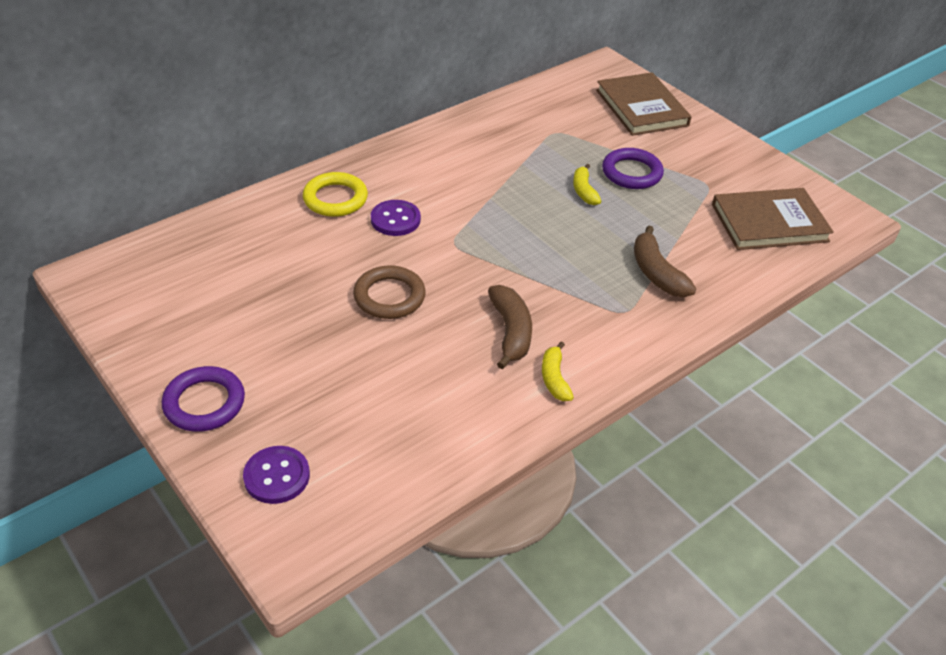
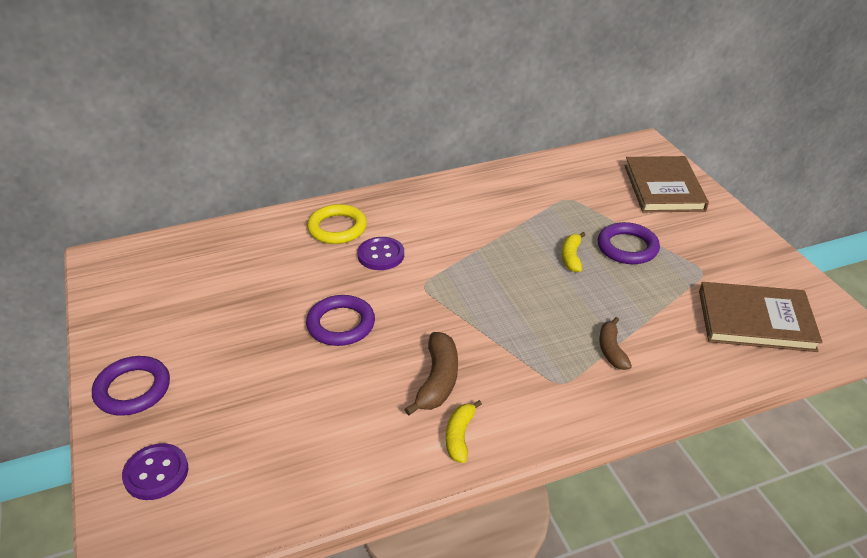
camera: 20 degrees right, 5 degrees down
brown ring [353,265,426,319] -> purple ring [306,295,375,346]
brown banana [634,226,696,297] -> brown banana [599,317,632,370], size x0.66

